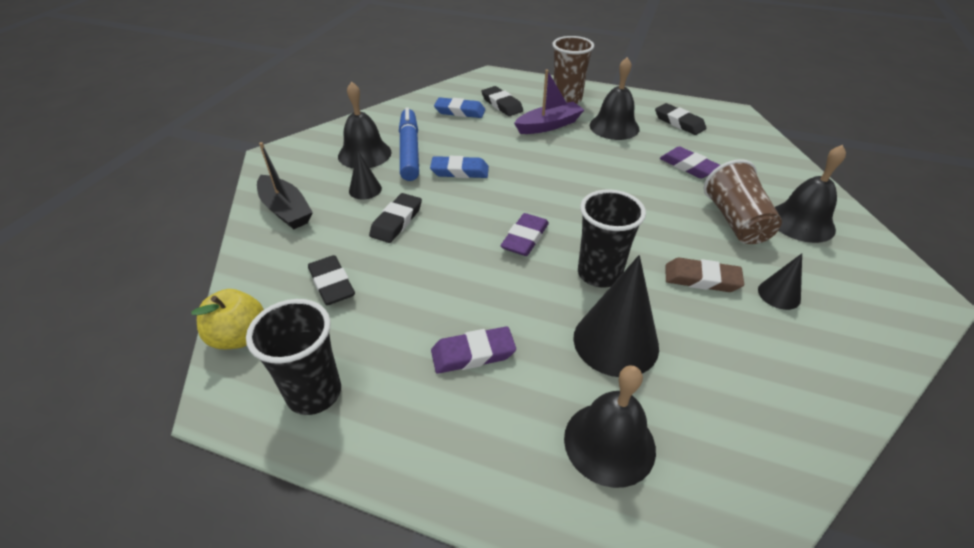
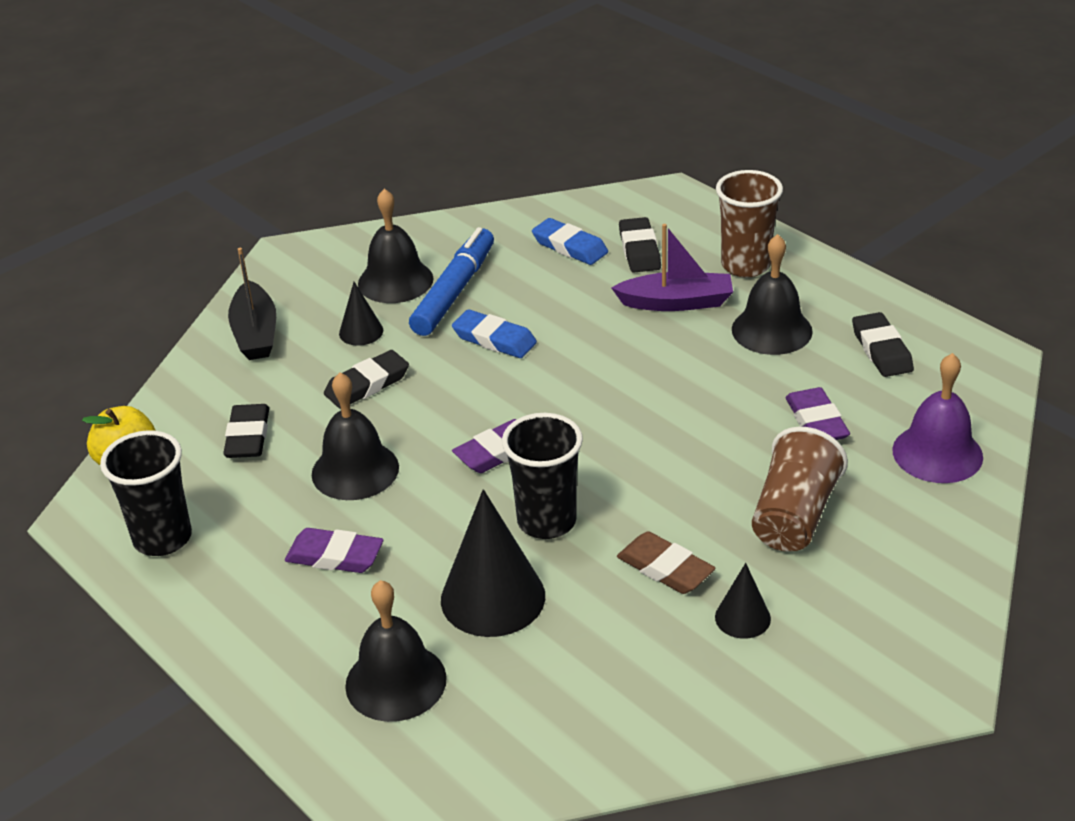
camera: 30 degrees right, 5 degrees down
black bell [775,145,846,243] -> black bell moved to [312,373,399,500]
none -> purple bell [892,353,983,483]

